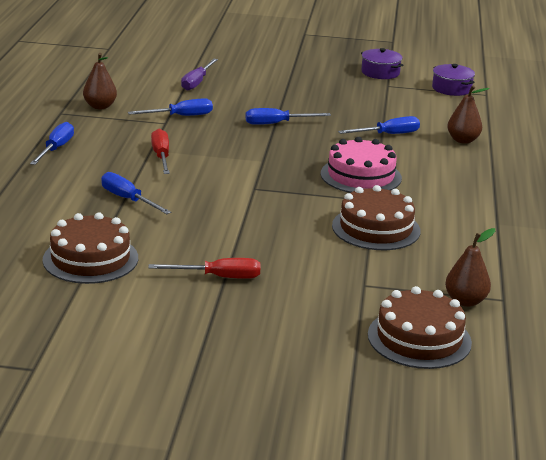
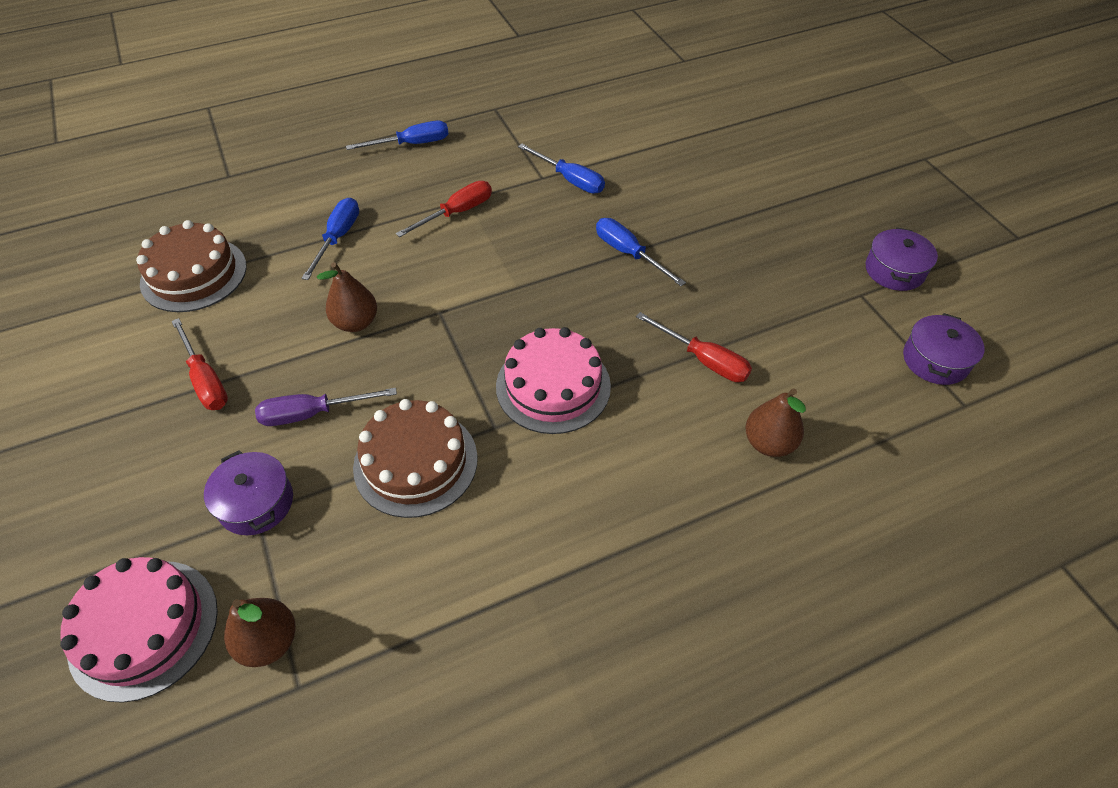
camera: 60 degrees right, 25 degrees up
brown pear [83,53,117,109] -> brown pear moved to [317,262,377,332]
purple screwdriver [181,59,218,91] -> purple screwdriver moved to [255,388,397,426]
blue screwdriver [338,116,420,134] -> red screwdriver [636,312,752,382]
brown cake [368,286,472,369] -> pink cake [60,557,218,703]
none -> purple pot [204,450,293,535]

